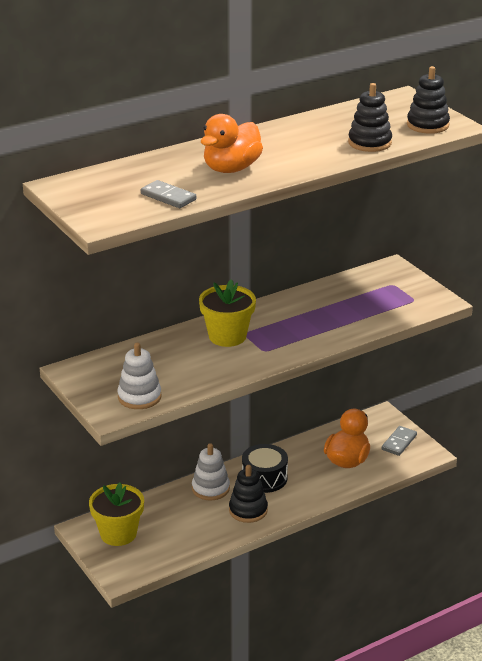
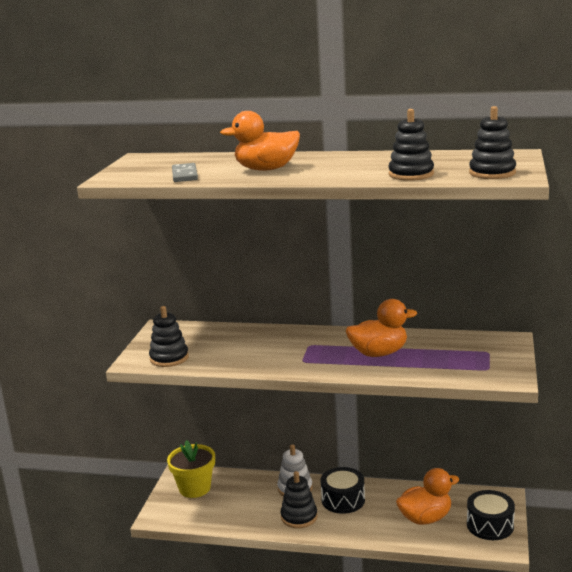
camera: 45 degrees right, 10 degrees down
white stacking toy [117,343,162,409] -> black stacking toy [149,306,189,367]
yellow flower pot [199,279,256,347] -> none
grey domino [382,426,417,456] -> black drum [467,490,515,540]
none -> orange duck [346,299,417,357]

